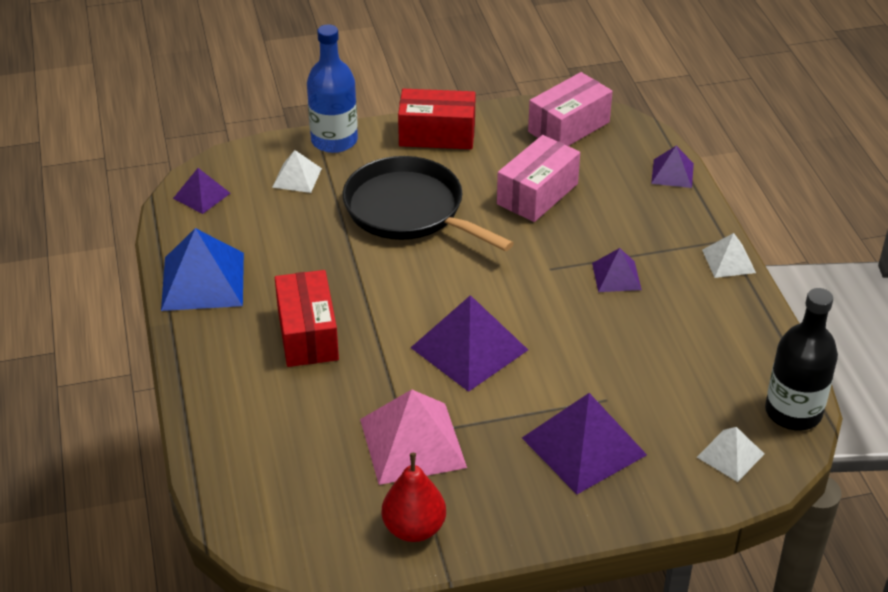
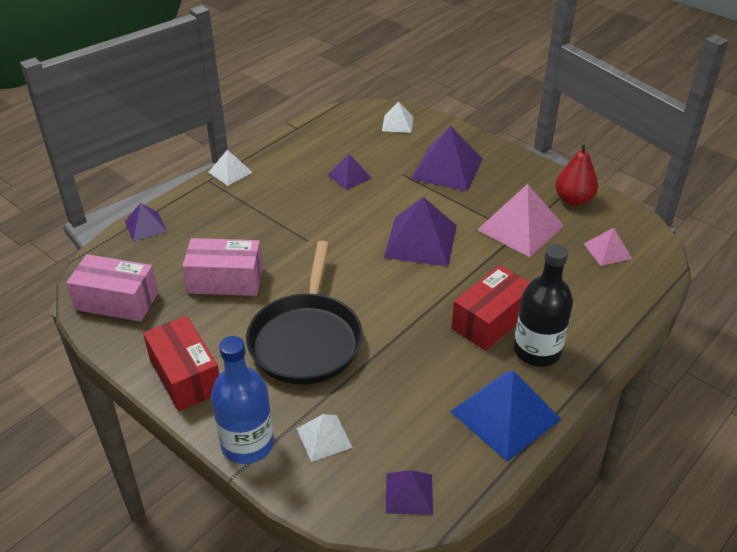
camera: 125 degrees left, 0 degrees up
purple pyramid [592,248,642,292] -> purple pyramid moved to [327,154,371,190]
black bottle [765,288,838,431] -> black bottle moved to [514,244,573,367]
none -> pink pyramid [584,228,632,266]

